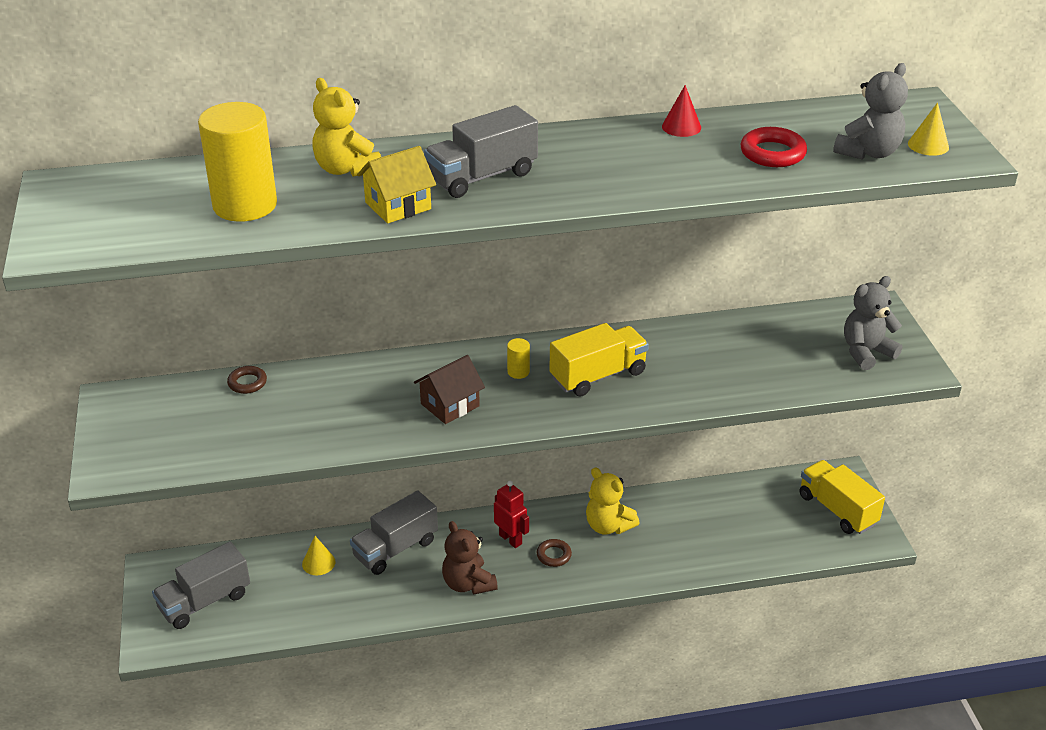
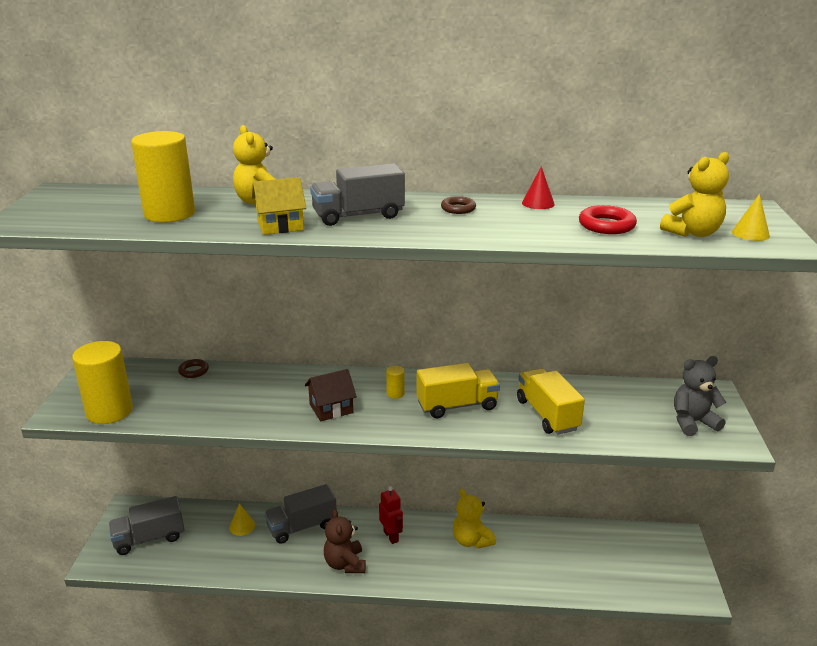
camera: 15 degrees right, 10 degrees down
brown ring [537,539,572,567] -> brown ring moved to [441,196,476,214]
yellow truck [800,460,885,534] -> yellow truck moved to [517,368,585,435]
grey teddy bear [833,63,908,160] -> yellow teddy bear [660,152,729,237]
none -> yellow cylinder [72,341,133,424]

